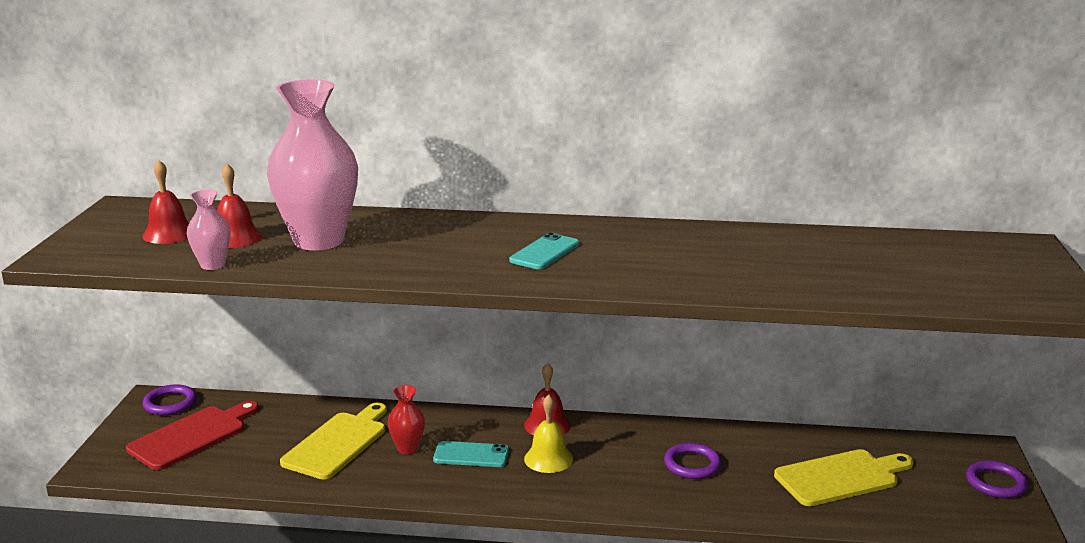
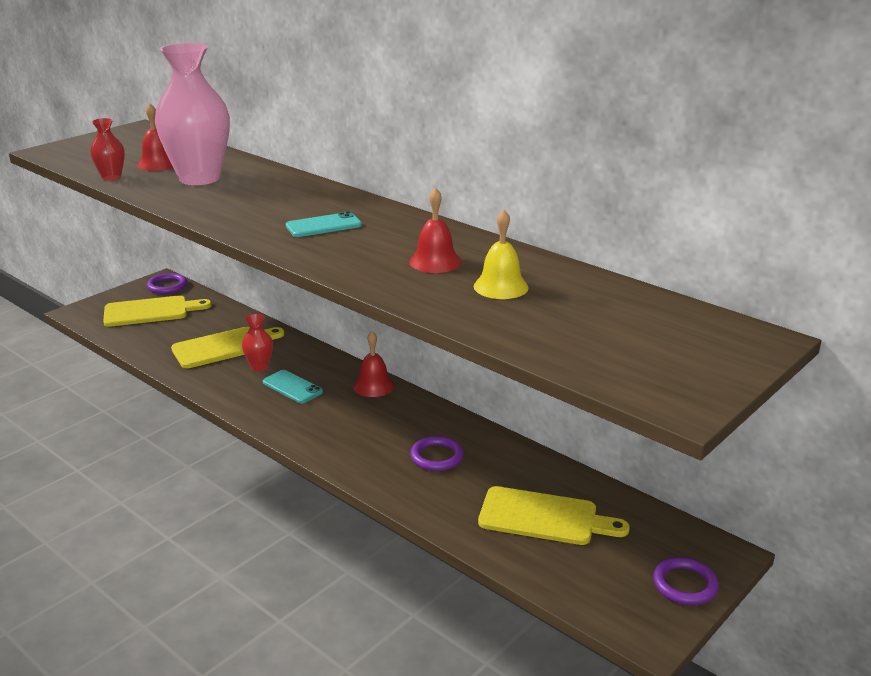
camera: 35 degrees right, 5 degrees up
red cutting board [126,401,259,470] -> yellow cutting board [103,295,212,327]
red bell [142,160,189,244] -> red bell moved to [409,187,461,273]
pink vase [187,190,231,270] -> red vase [90,118,125,181]
yellow bell [524,395,573,473] -> yellow bell moved to [474,209,528,299]

